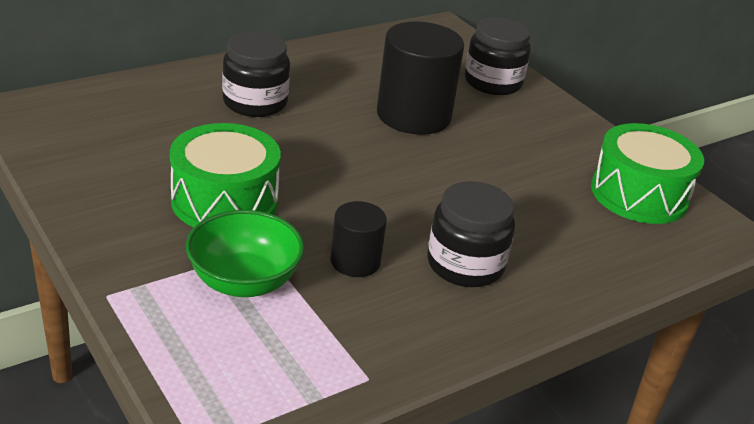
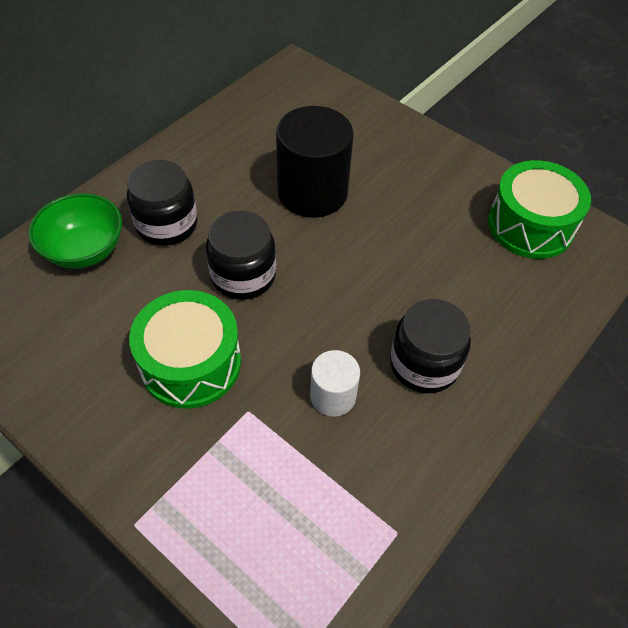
camera: 15 degrees left, 20 degrees up
green bowl [186,210,304,297] -> green bowl moved to [28,193,122,269]
black cylinder [330,201,387,277] -> white cylinder [310,350,360,417]
black jar [465,18,531,95] -> black jar moved to [206,211,276,300]

